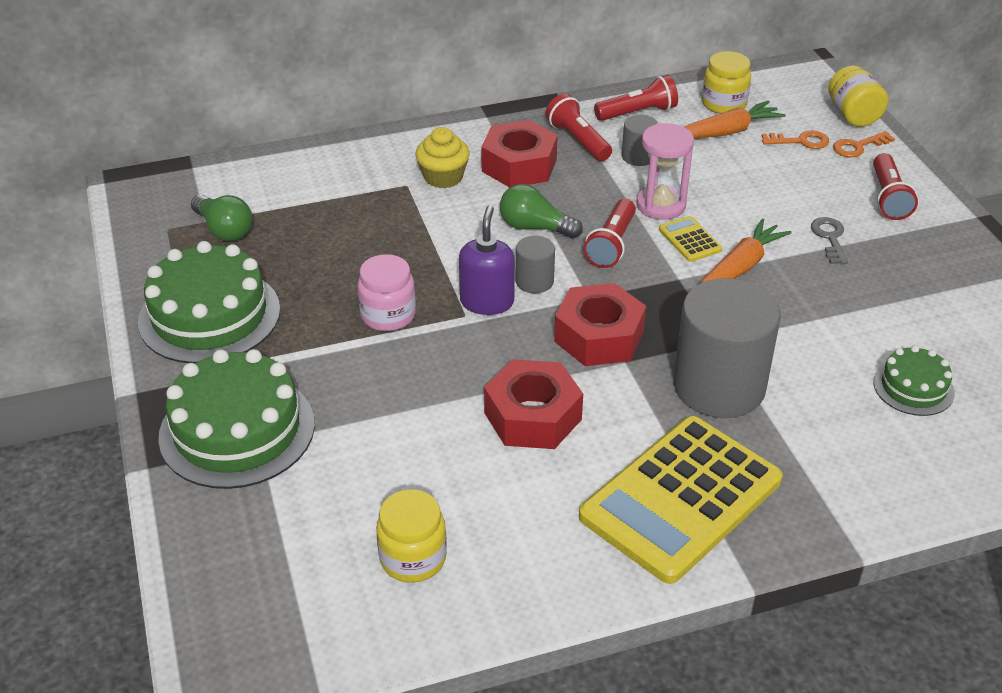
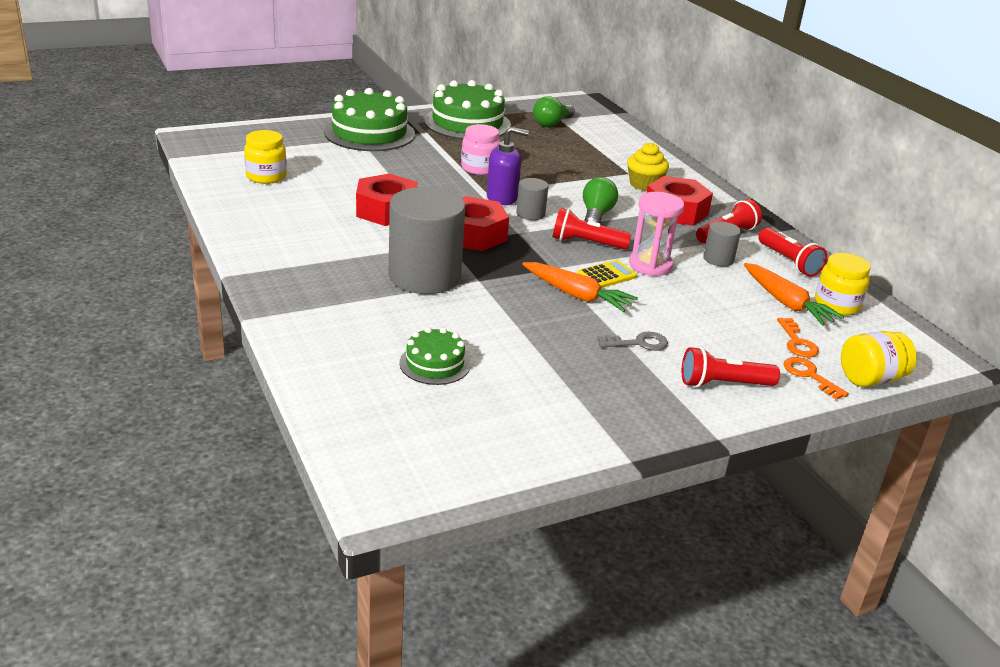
camera: 80 degrees right, 10 degrees down
yellow calculator [579,416,783,584] -> none

